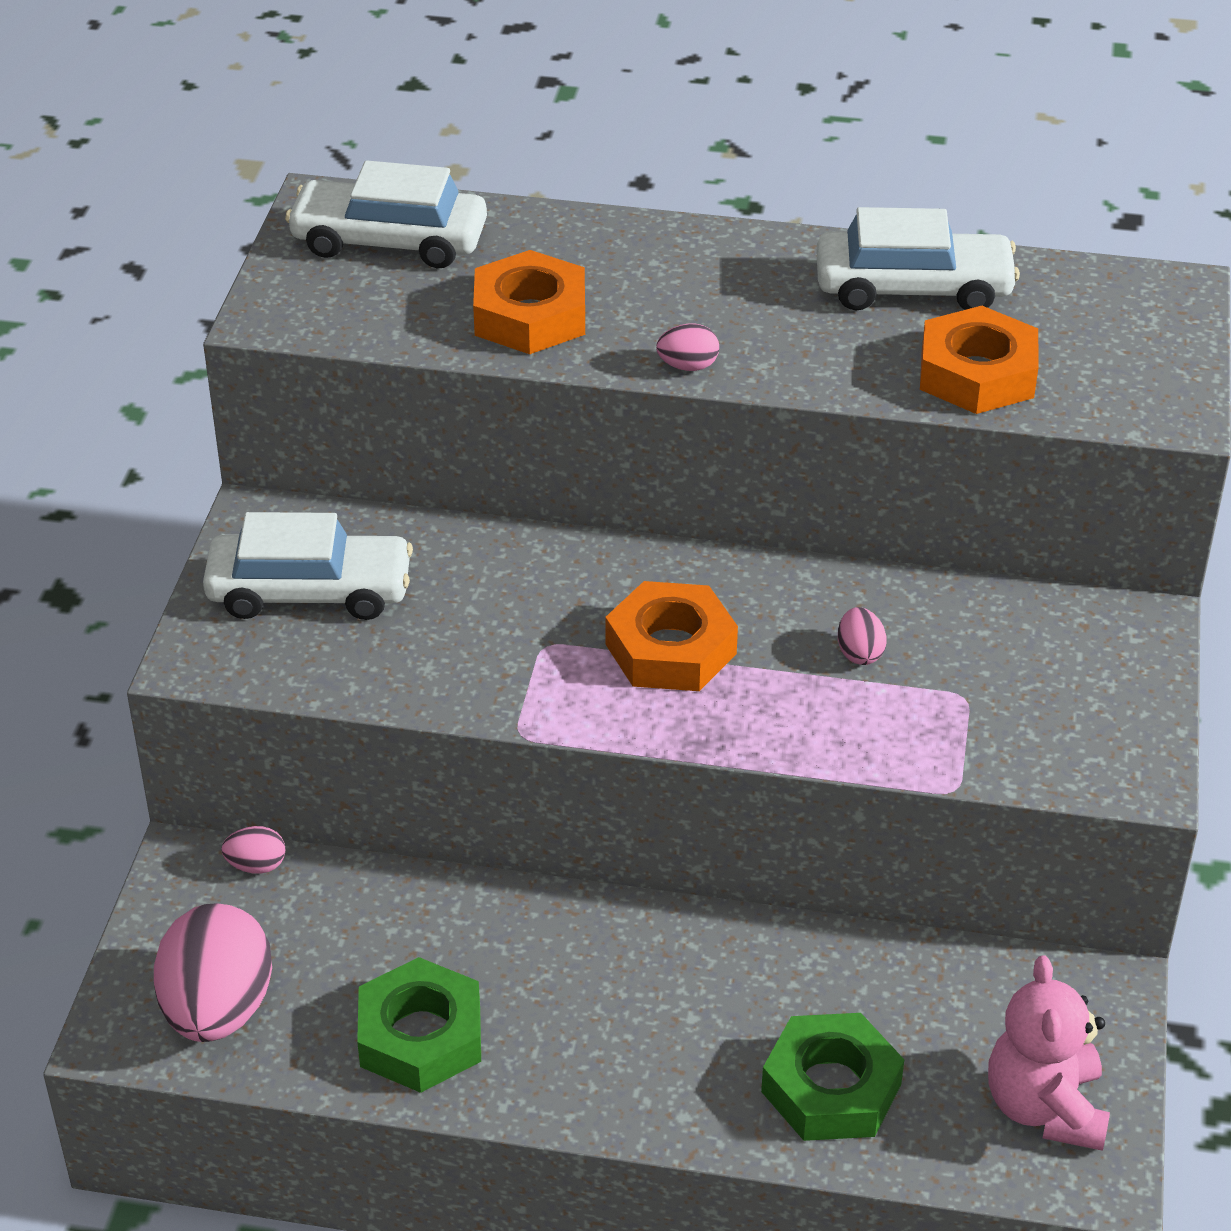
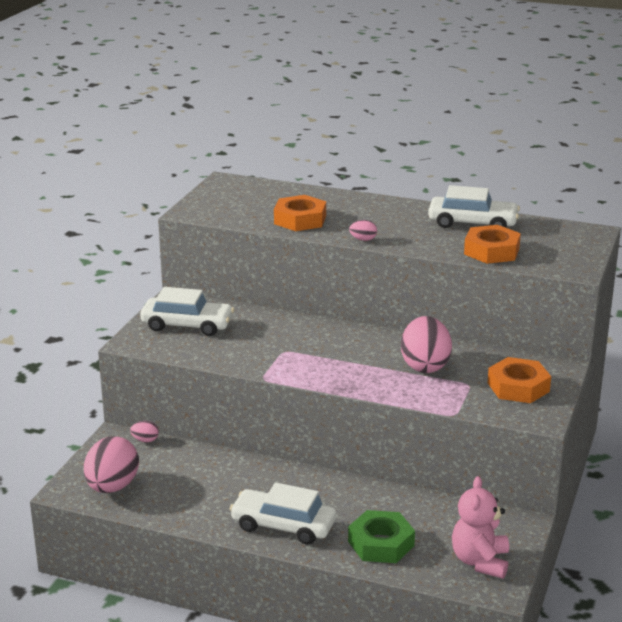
camera: 10 degrees right, 15 degrees down
white car [285,160,487,268] -> white car moved to [230,483,336,545]
green nut [357,957,481,1093] -> none
orange nut [605,581,738,691] -> orange nut moved to [488,357,551,403]
pink egg [838,607,887,665] -> pink egg [401,316,452,373], size x2.30

